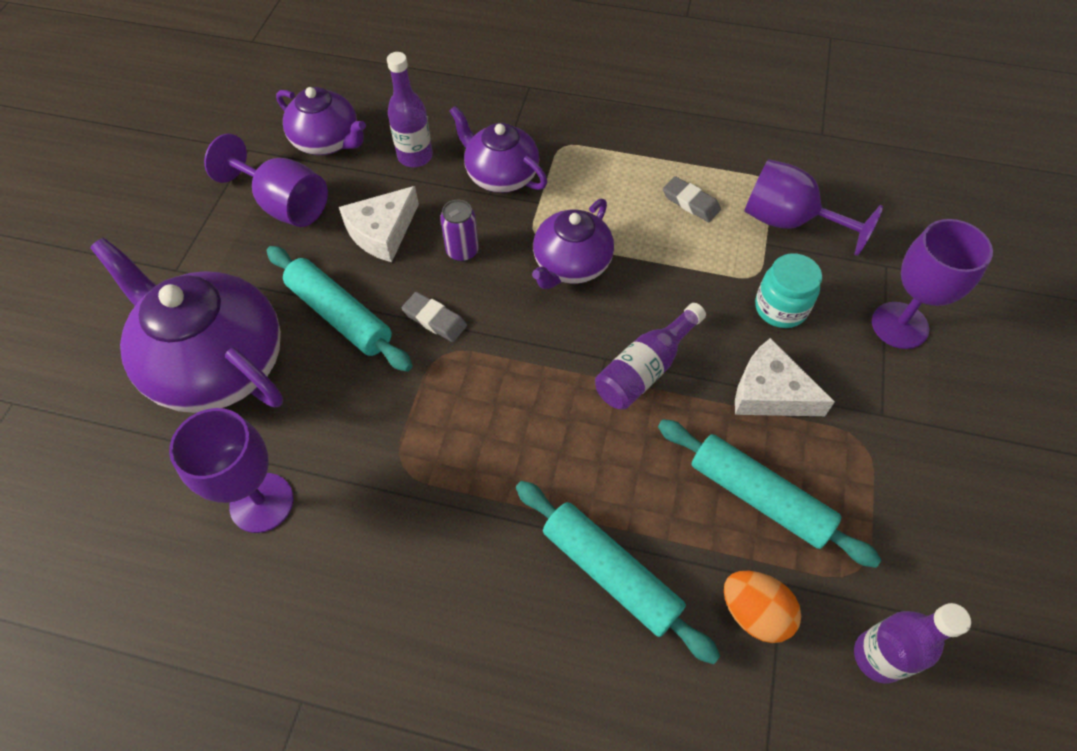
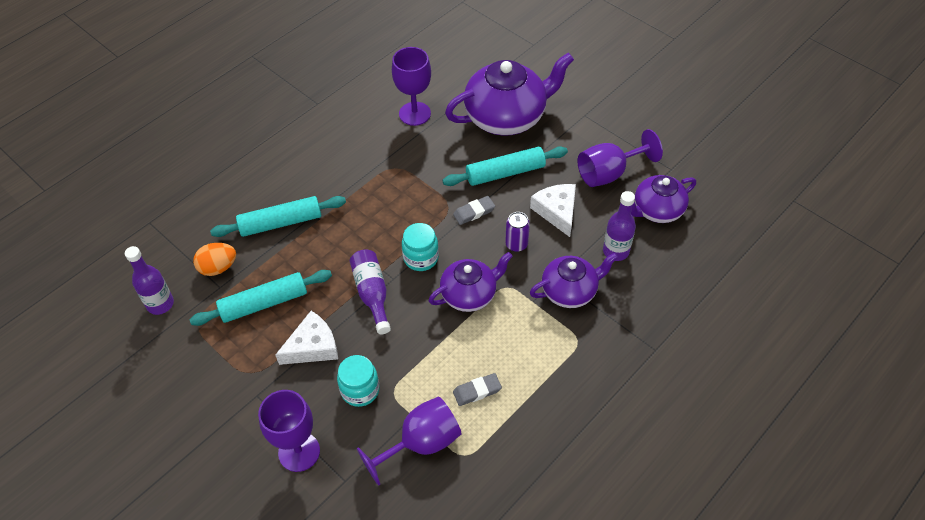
camera: 120 degrees right, 5 degrees down
purple teapot [532,199,614,289] -> purple teapot turned 90 degrees clockwise [429,252,513,312]
none -> turquoise jar [402,223,439,271]

